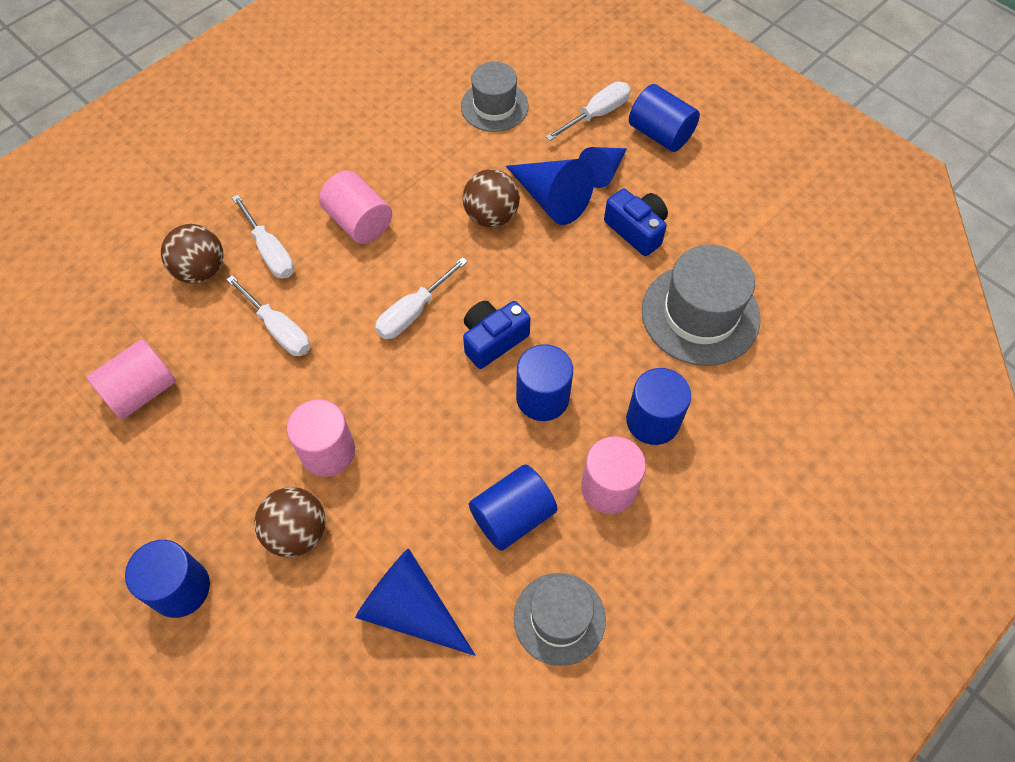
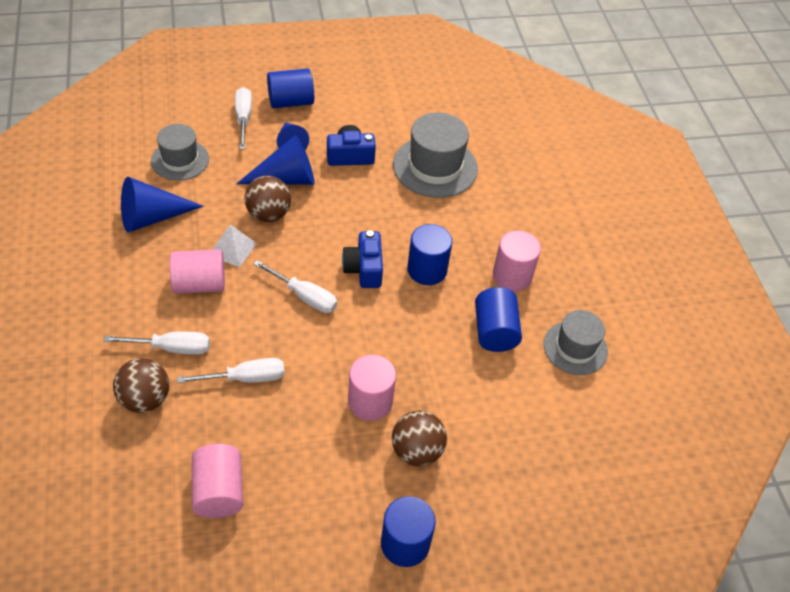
camera: 60 degrees left, 10 degrees down
blue cone [355,548,476,656] -> blue cone moved to [121,177,204,233]
white screwdriver [375,257,468,339] -> white screwdriver turned 45 degrees counterclockwise [253,260,337,313]
blue cylinder [626,368,691,445] -> none
none -> white pyramid [212,224,257,267]

